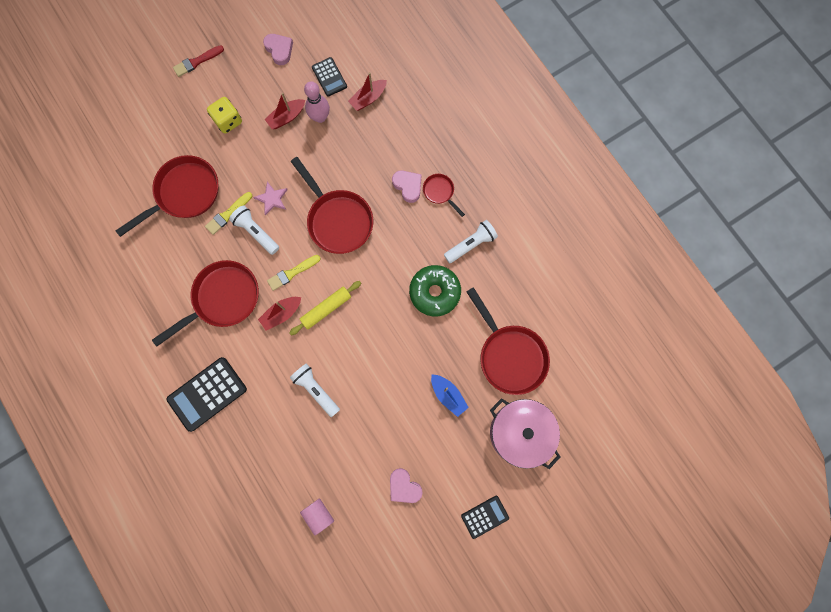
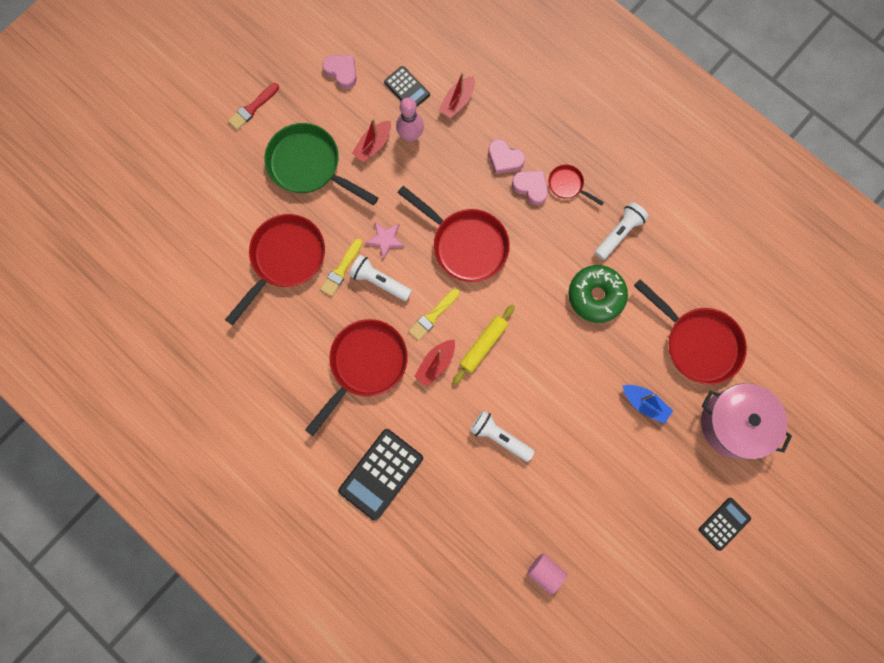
camera: 15 degrees left, 0 degrees up
yellow dice [207,97,242,134] -> green pan [264,123,378,205]
pink heart [390,468,422,503] -> pink heart moved to [488,139,525,174]

